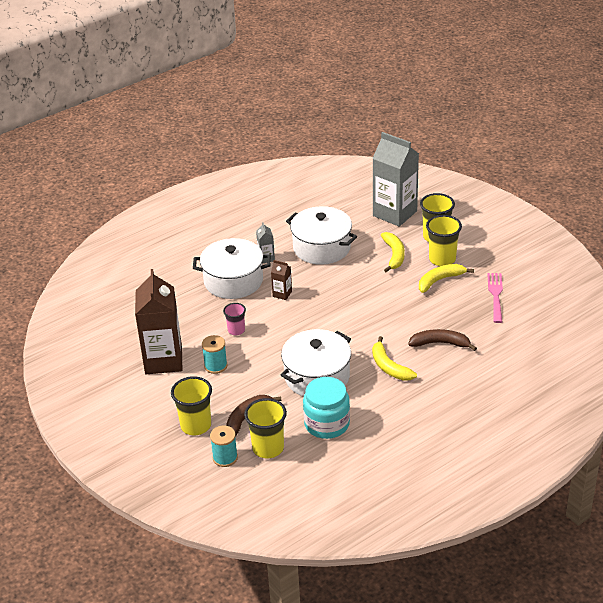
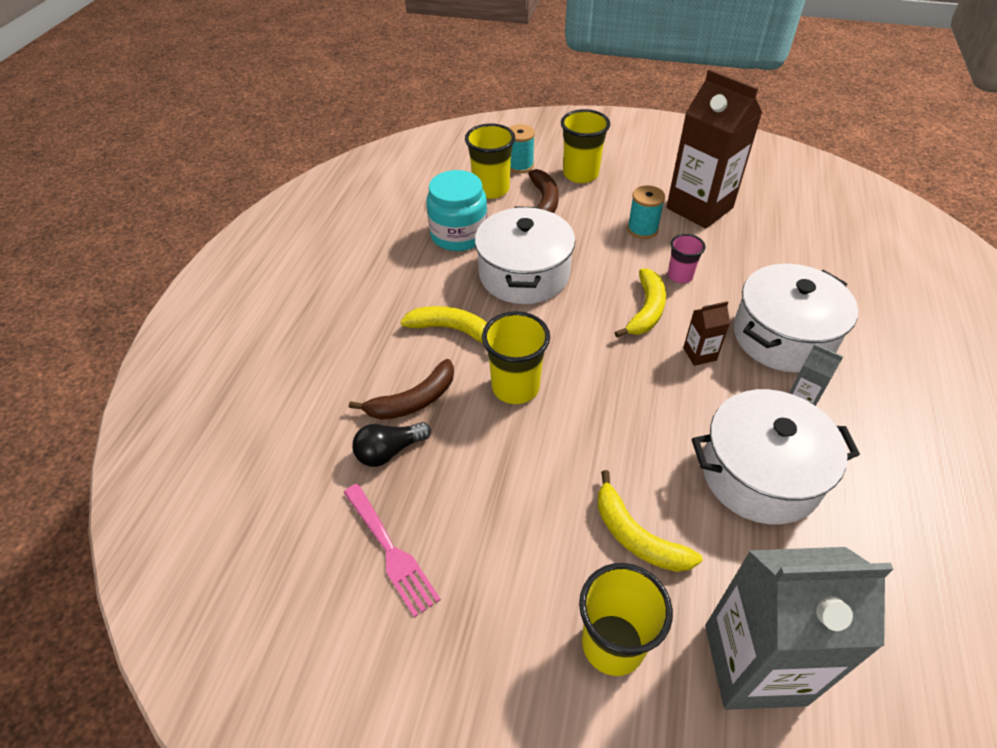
camera: 140 degrees right, 10 degrees up
yellow banana [419,264,474,293] -> yellow banana moved to [615,268,666,337]
yellow cup [426,215,462,266] -> yellow cup moved to [482,311,550,404]
none -> black light bulb [352,422,431,467]

